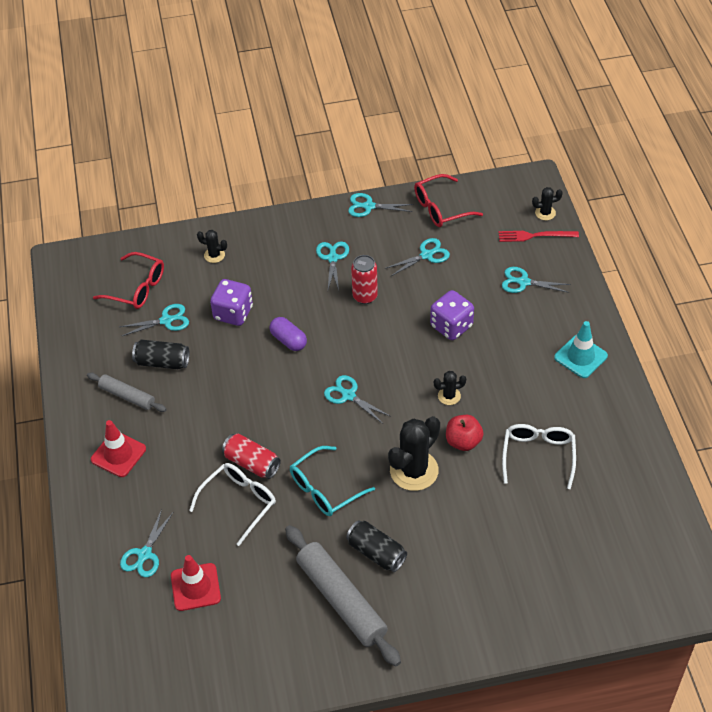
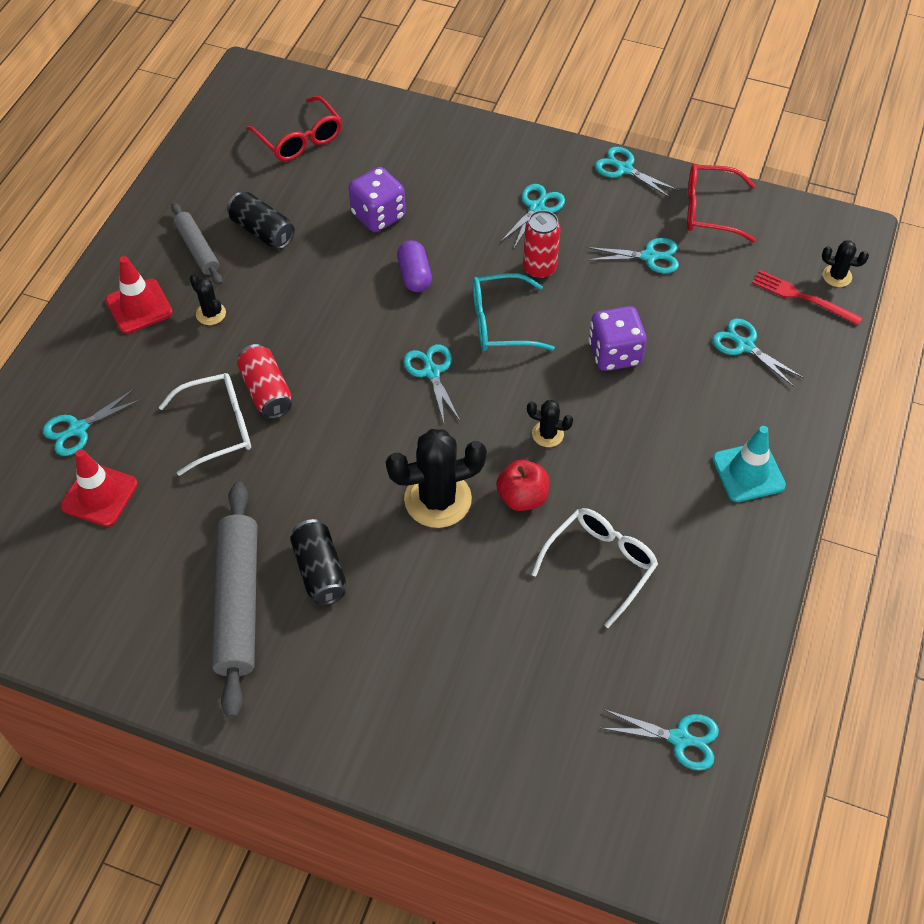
camera: 30 degrees right, 5 degrees up
turquoise scissors [120,304,189,336] -> turquoise scissors moved to [601,709,719,770]
black cactus [197,230,227,263] -> black cactus moved to [190,274,226,325]
turquoise glasses [290,446,375,516] -> turquoise glasses moved to [473,273,555,351]

